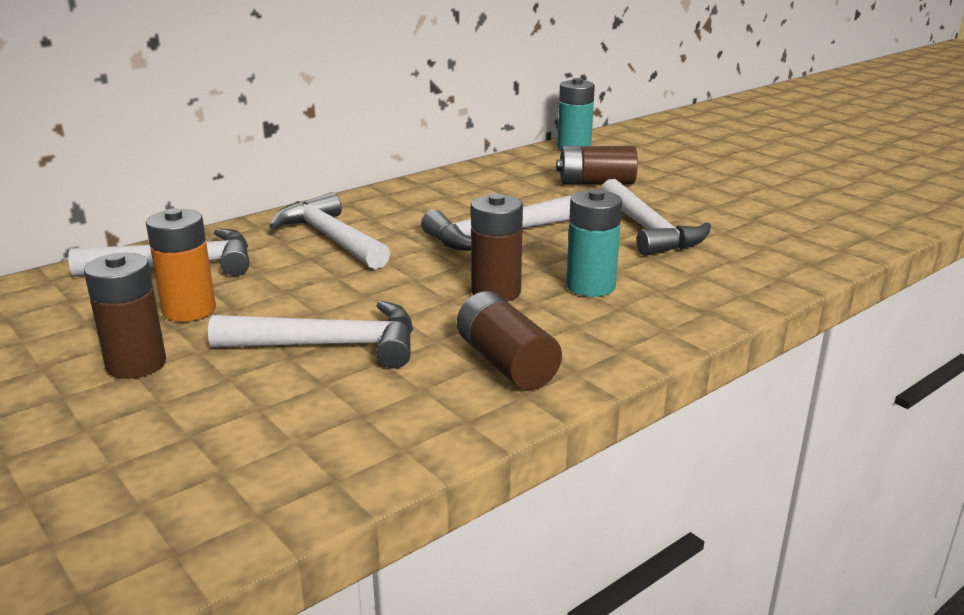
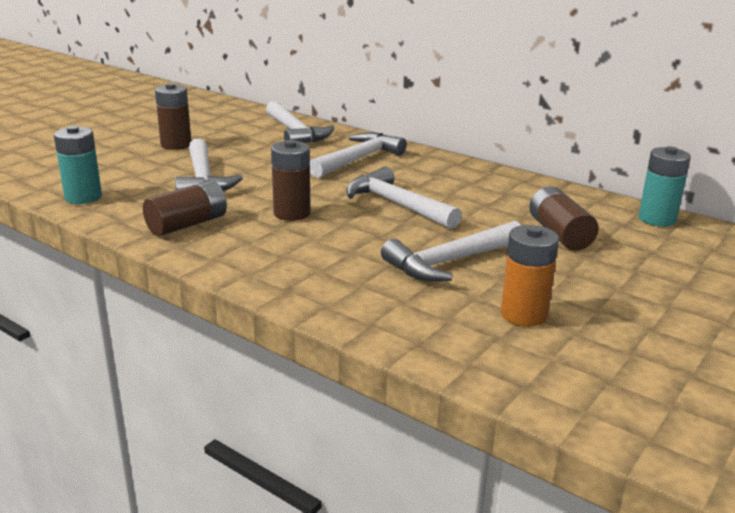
camera: 75 degrees right, 0 degrees up
orange battery [146,208,216,322] -> orange battery moved to [501,225,559,327]
turquoise battery [566,189,622,297] -> turquoise battery moved to [54,126,102,204]

